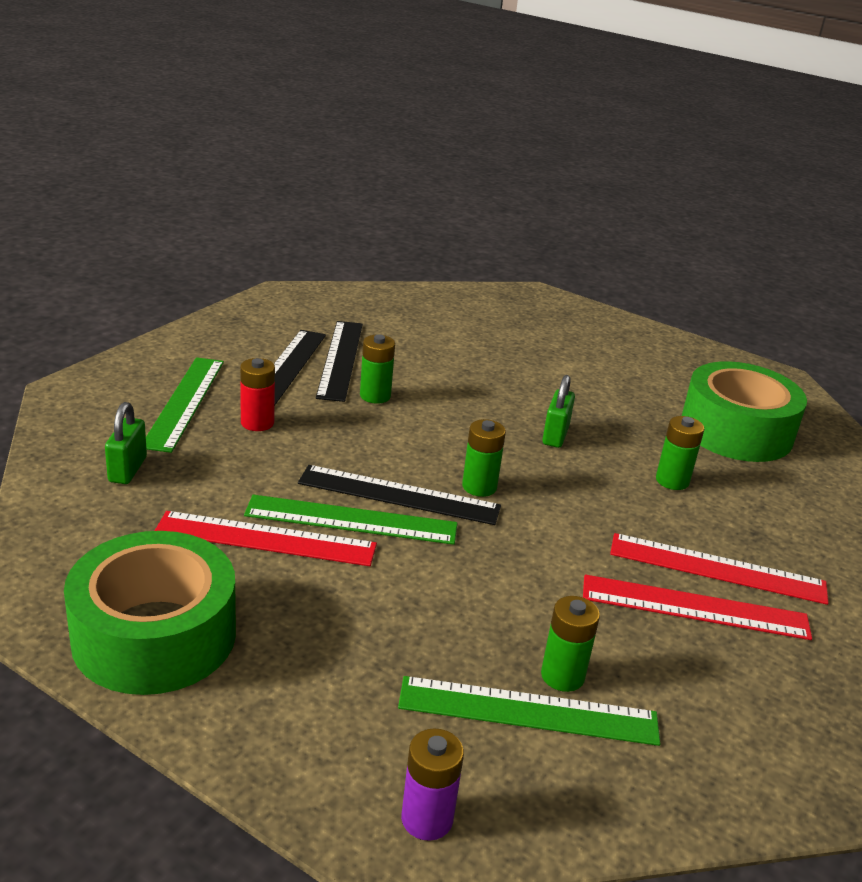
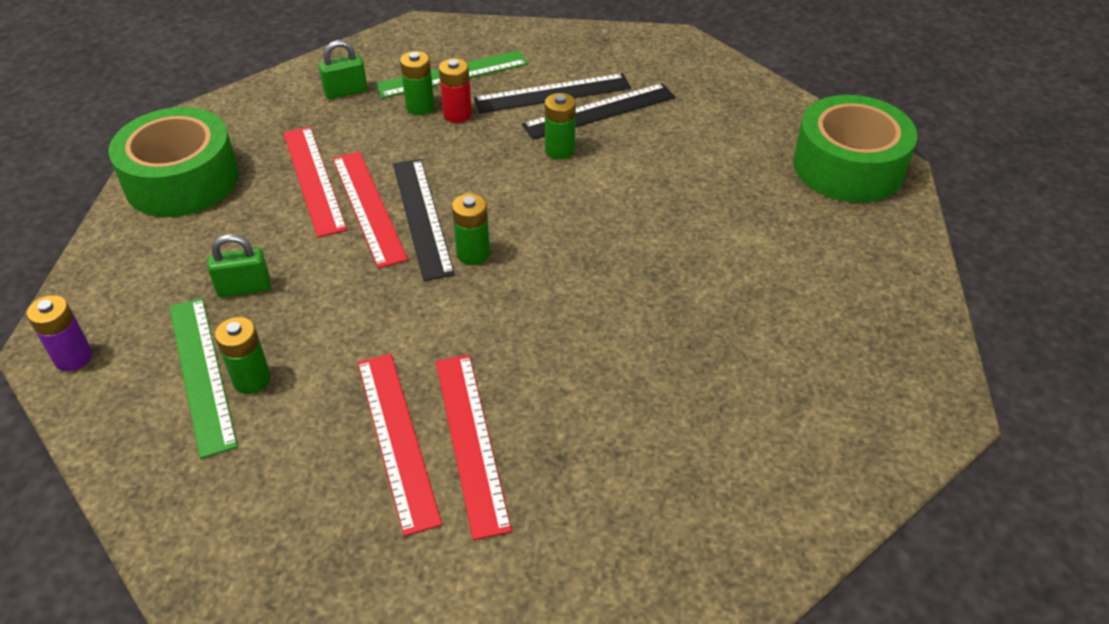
camera: 65 degrees right, 15 degrees up
green ruler [244,495,458,545] -> red ruler [332,151,408,269]
green padlock [542,375,575,448] -> green padlock moved to [207,234,270,298]
green battery [656,416,704,490] -> green battery moved to [400,51,434,115]
green tape [682,361,807,462] -> green tape moved to [793,95,917,203]

